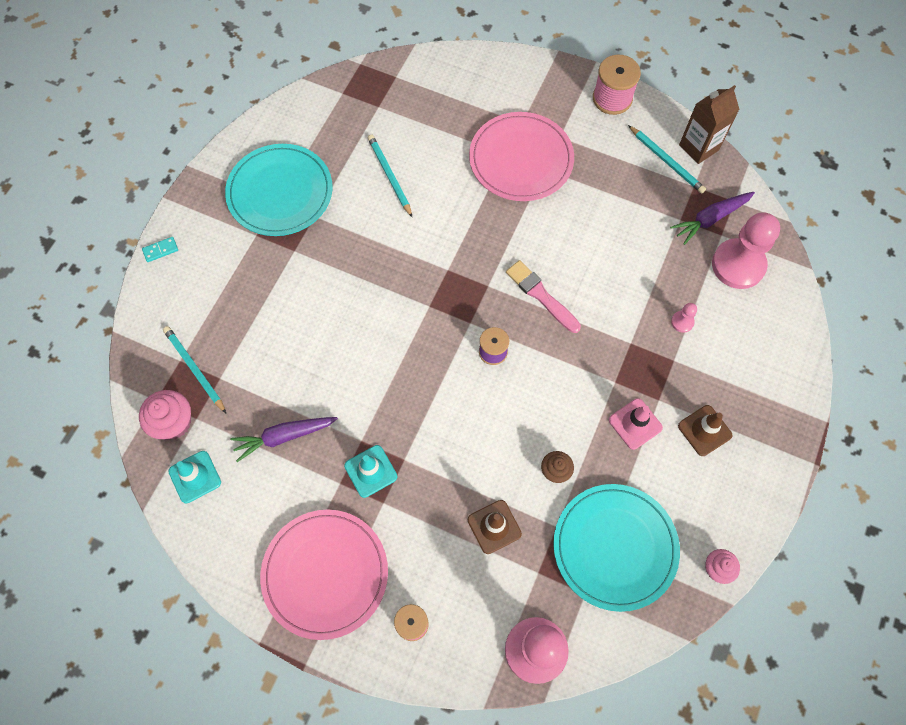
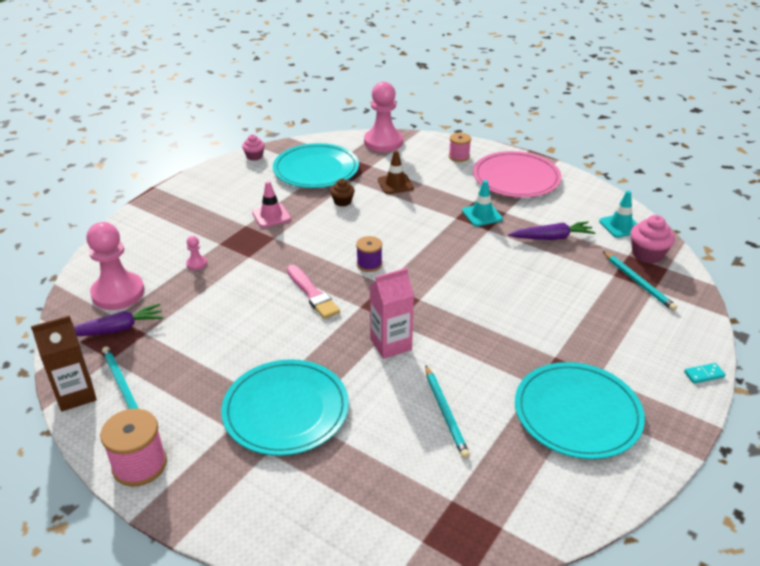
camera: 170 degrees left, 30 degrees down
pink plate [469,112,574,201] -> turquoise plate [221,359,349,456]
brown traffic cone [678,405,732,456] -> none
none -> pink carton [370,268,414,359]

